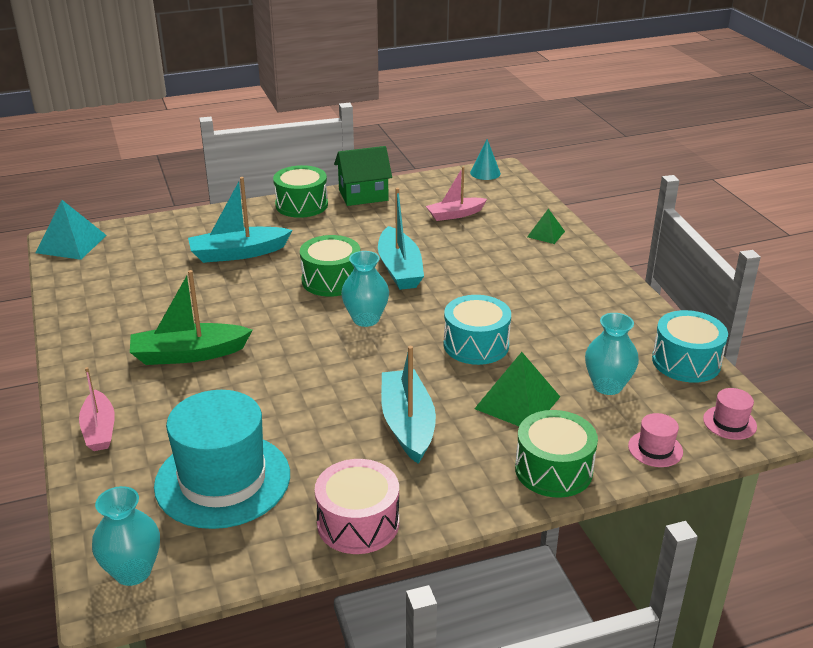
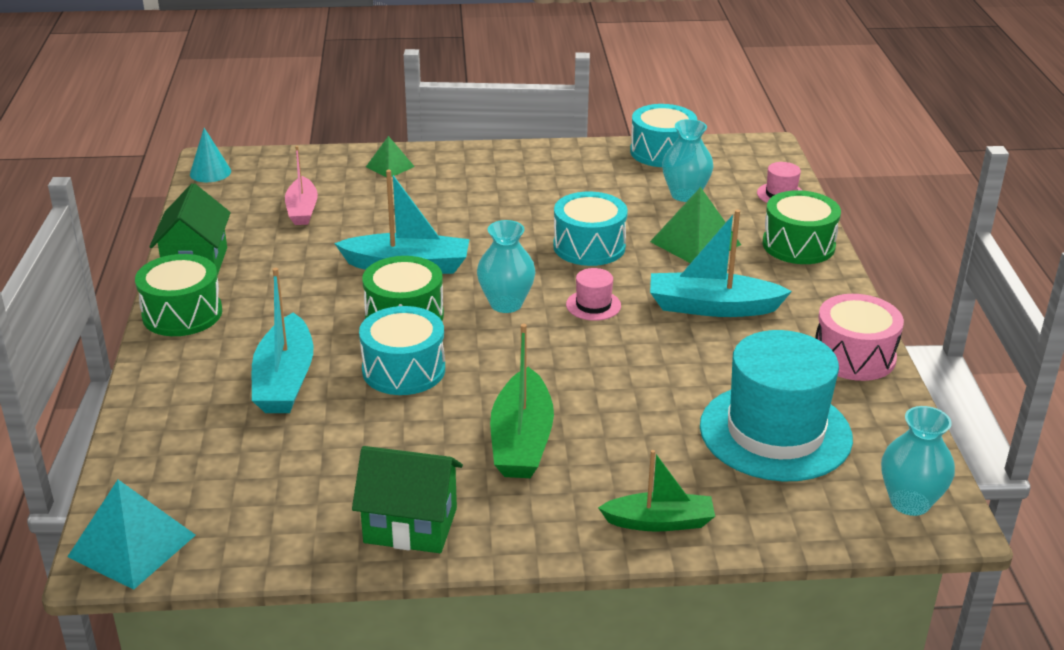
camera: 75 degrees left, 0 degrees up
pink boat [79,367,115,451] -> green boat [598,450,715,532]
pink hat [703,388,757,440] -> pink hat moved to [566,268,621,321]
none -> green house [352,446,463,553]
none -> turquoise drum [359,306,445,395]

